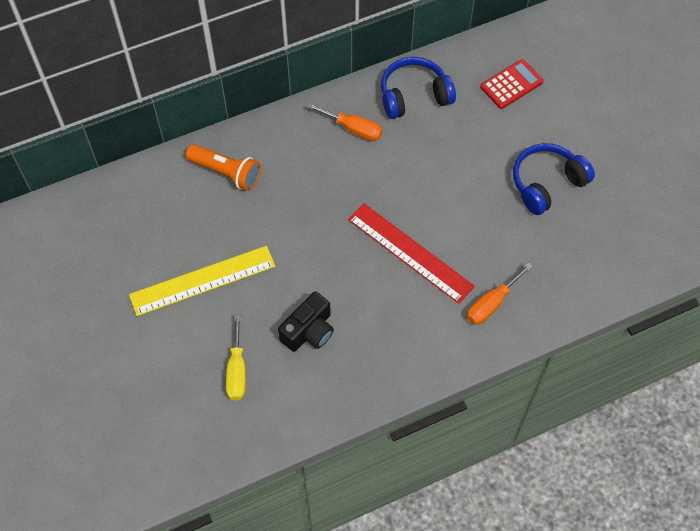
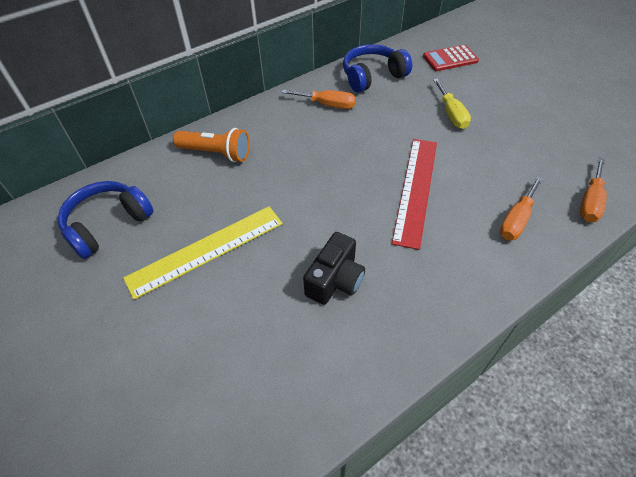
camera: 10 degrees left, 10 degrees down
yellow screwdriver [226,314,246,400] -> yellow screwdriver moved to [433,78,471,129]
red ruler [348,203,475,304] -> red ruler turned 75 degrees clockwise [392,139,437,250]
red calculator [480,59,544,109] -> red calculator turned 150 degrees counterclockwise [423,45,479,71]
blue headphones [513,143,595,215] -> blue headphones moved to [58,181,154,259]
none -> orange screwdriver [580,157,607,222]

